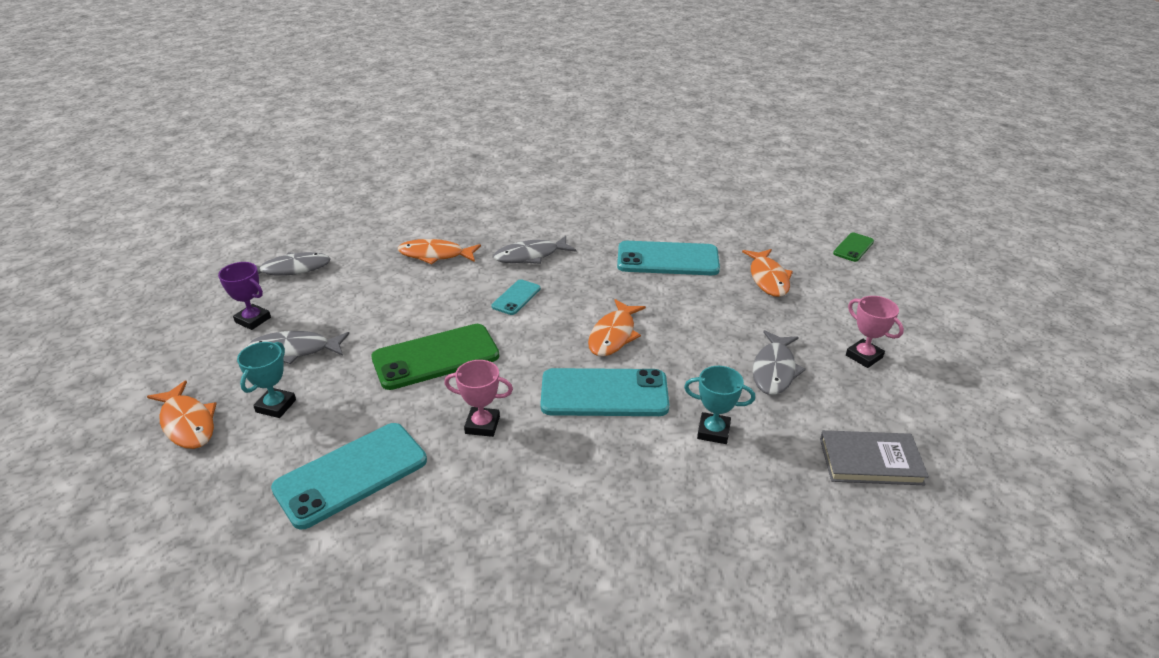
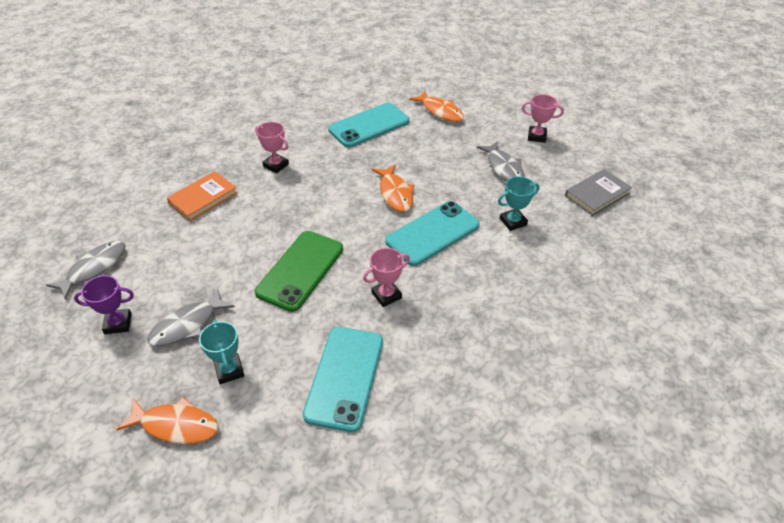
camera: 40 degrees left, 10 degrees up
orange fish [398,239,481,264] -> orange book [167,171,238,221]
turquoise phone [491,279,541,315] -> none
grey fish [493,236,576,264] -> pink trophy [255,122,289,173]
green phone [833,233,874,262] -> none

